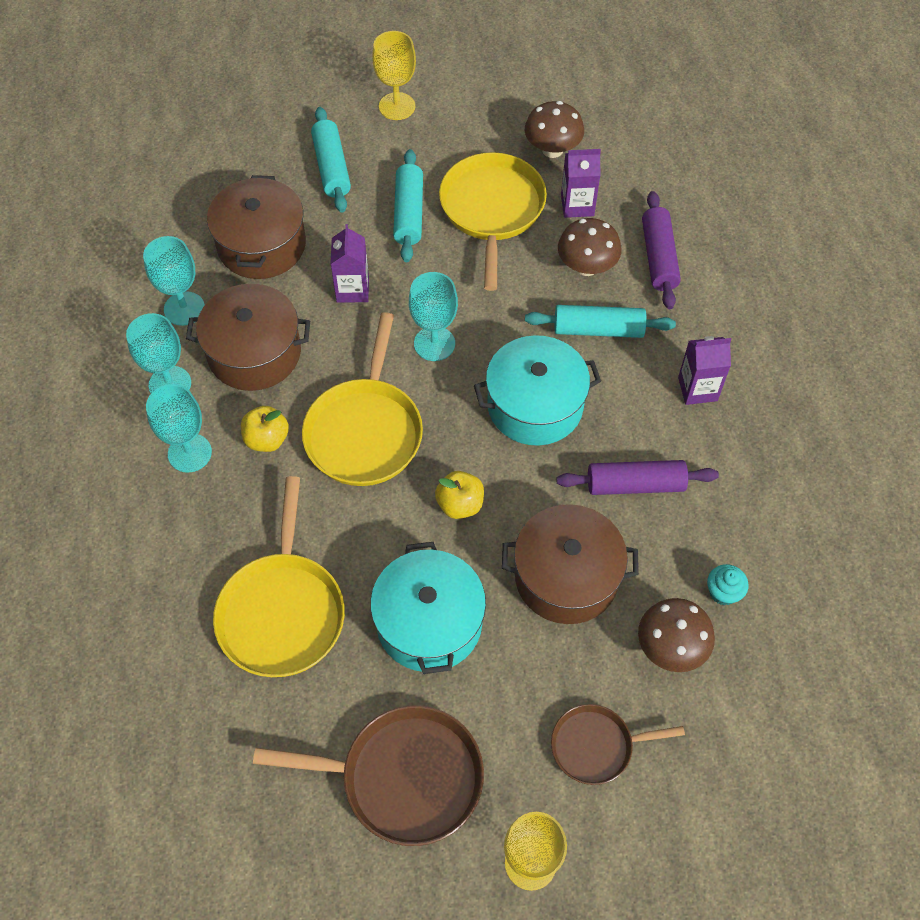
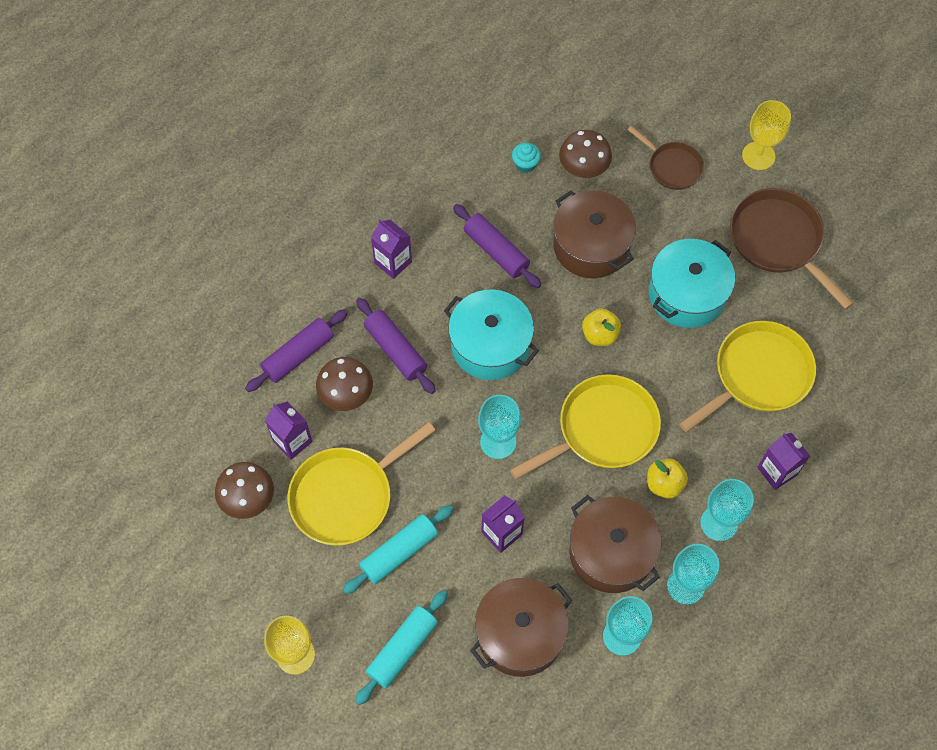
camera: 130 degrees left, 5 degrees up
turquoise rolling pin [525,305,676,338] -> purple rolling pin [356,298,436,394]
none -> purple carton [757,433,810,490]

